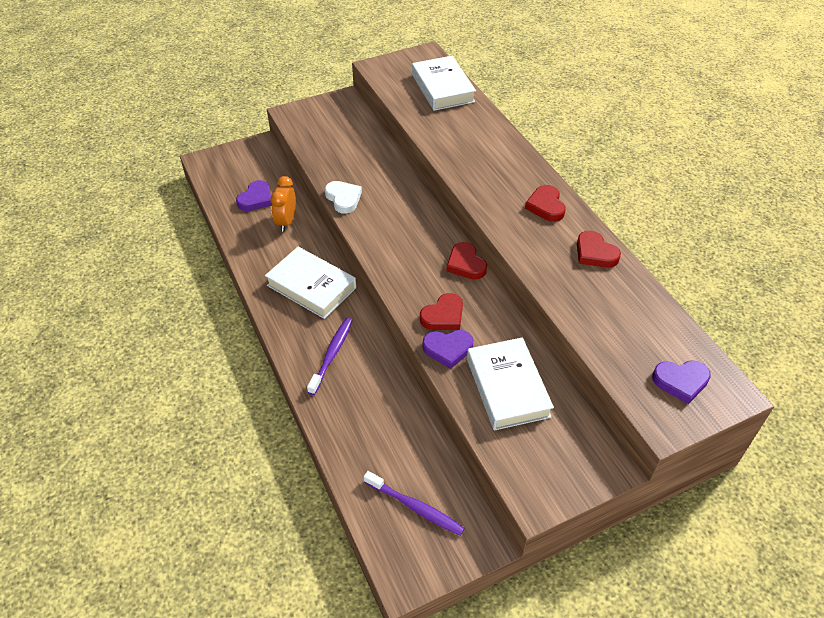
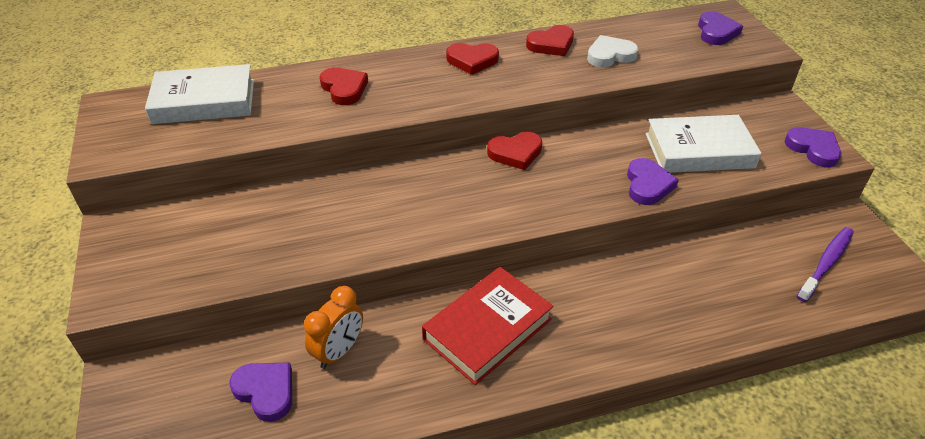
camera: 80 degrees left, 5 degrees down
white book [265,247,356,319] -> red book [422,267,554,385]
orange clock [270,176,296,232] -> orange clock turned 75 degrees counterclockwise [304,286,363,369]
purple toothbrush [307,318,353,395] -> none
white heart [325,181,362,214] -> white heart moved to [587,35,638,67]
red heart [420,293,463,330] -> red heart moved to [320,67,368,105]
none -> purple heart [785,127,841,167]

